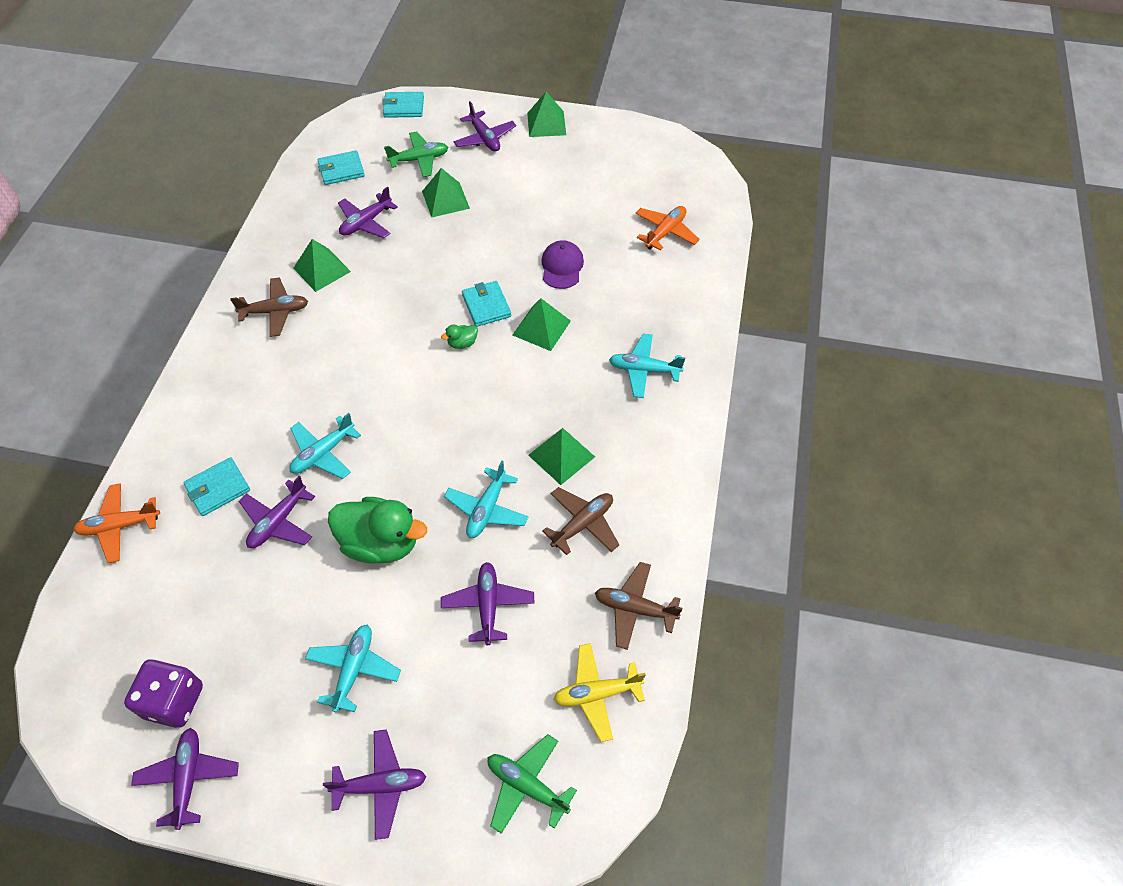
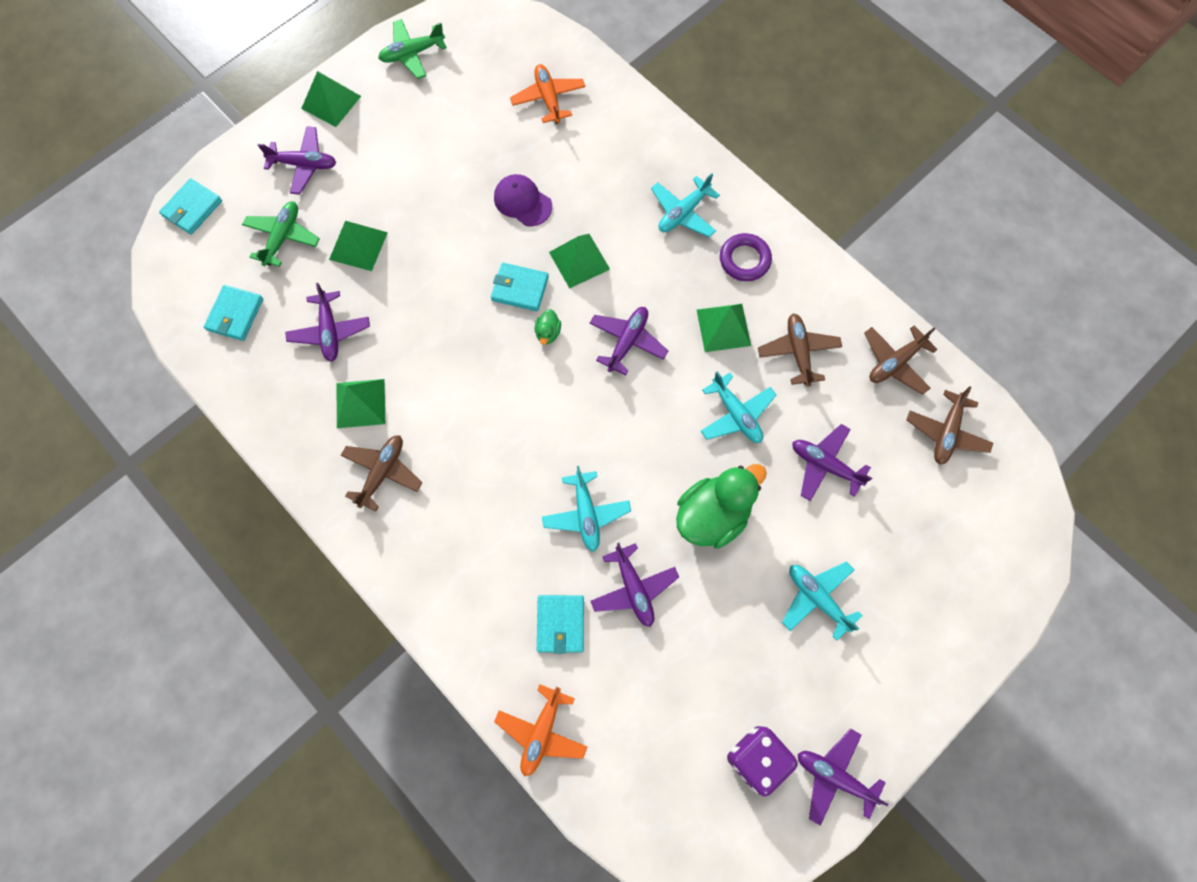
camera: 55 degrees left, 15 degrees up
purple plane [323,730,426,840] -> purple plane moved to [589,307,668,375]
green plane [487,734,577,834] -> green plane moved to [378,19,447,79]
yellow plane [553,643,646,742] -> brown plane [906,386,993,465]
none -> purple ring [720,233,772,281]

